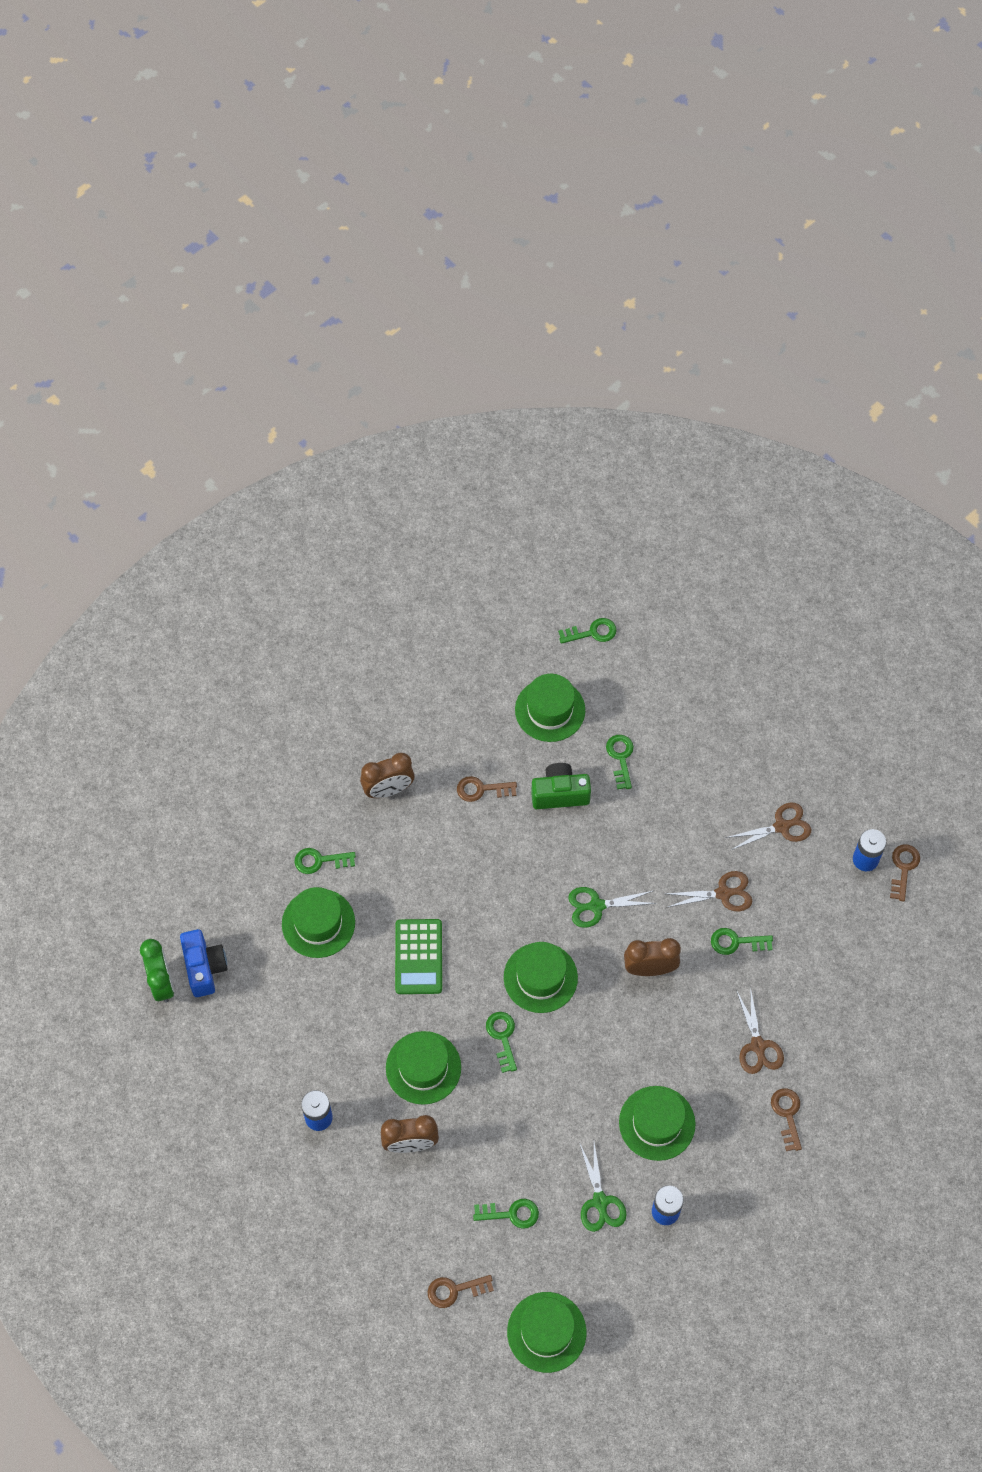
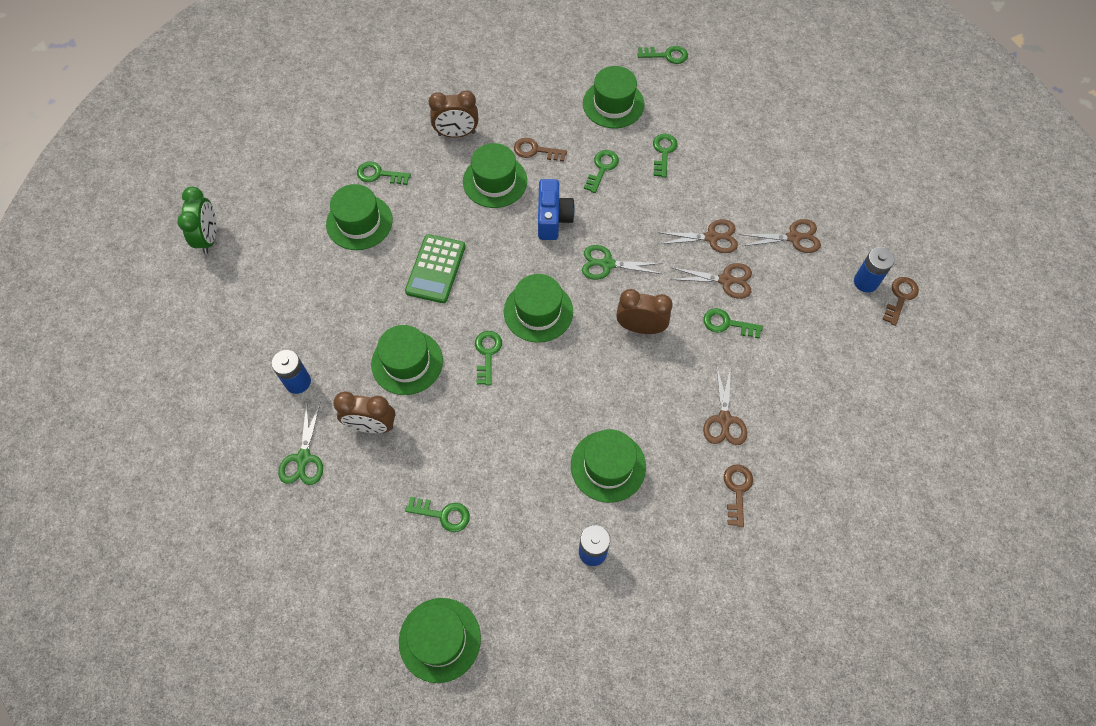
camera: 15 degrees right, 0 degrees up
blue camera [180,929,228,997] -> blue camera moved to [538,179,575,240]
brown key [428,1275,494,1308] -> none
green camera [531,763,591,809] -> green key [584,150,619,193]
green scissors [579,1142,627,1232] -> green scissors moved to [278,401,323,485]
none -> green hat [463,143,527,208]
none -> brown scissors [657,219,738,253]

